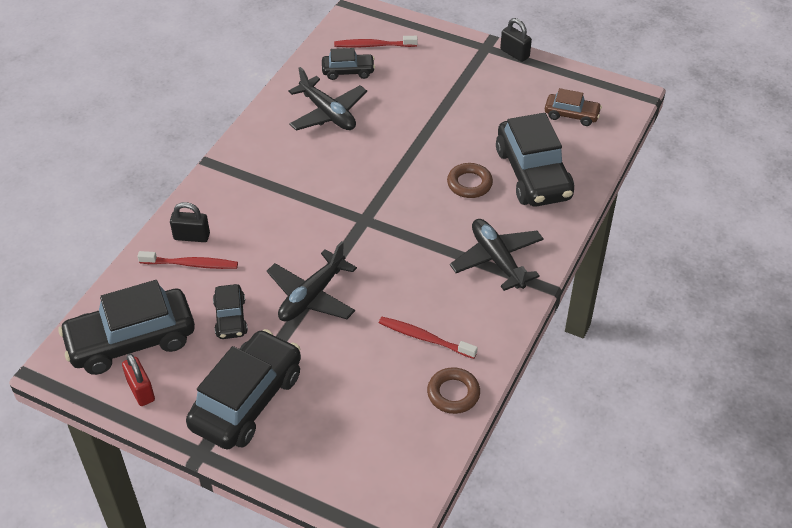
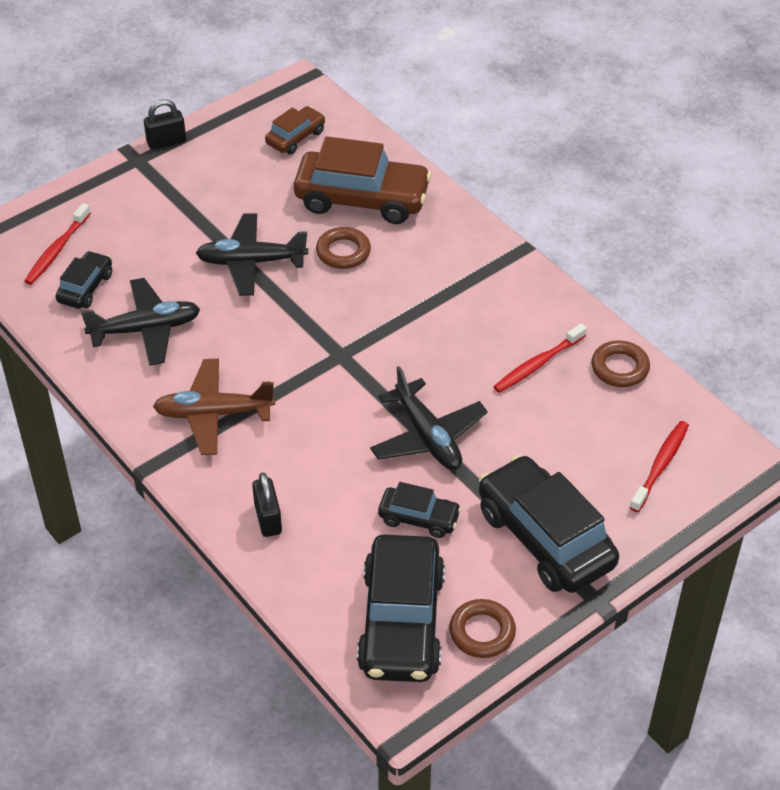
camera: 65 degrees left, 0 degrees up
red padlock [122,353,155,406] -> brown ring [449,599,516,658]
red toothbrush [138,251,238,269] -> red toothbrush moved to [630,421,689,512]
black padlock [170,202,210,242] -> black padlock turned 45 degrees counterclockwise [252,472,282,537]
black plane [450,219,544,291] -> black plane moved to [196,213,308,296]
black car [496,113,574,207] -> brown car [294,136,432,224]
none -> brown plane [153,358,275,455]

